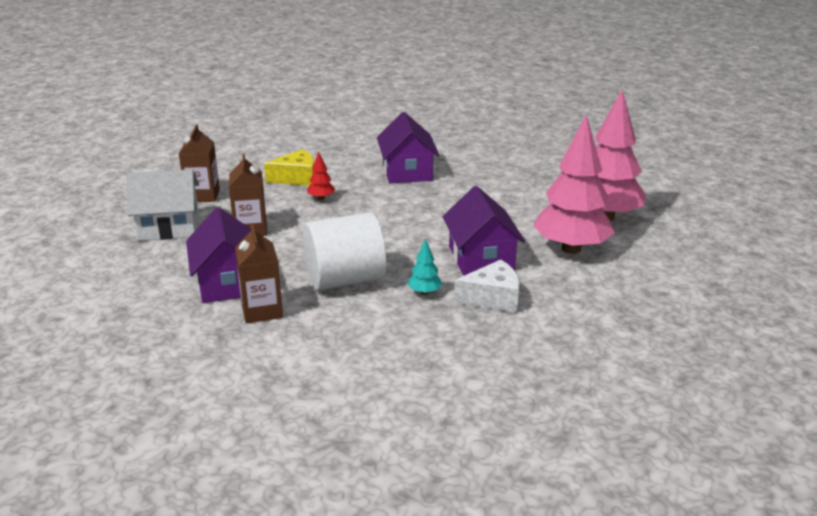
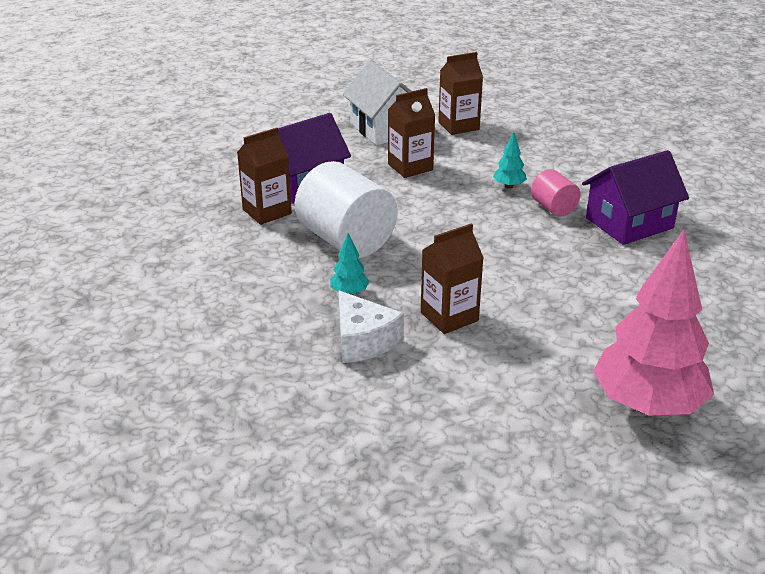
camera: 70 degrees right, 5 degrees up
yellow cheese [264,149,314,186] -> none
red tree [307,152,335,200] -> turquoise tree [493,132,527,189]
purple house [443,186,525,276] -> brown carton [421,223,484,334]
pink tree [533,114,615,254] -> none
none -> pink cylinder [531,169,581,217]

